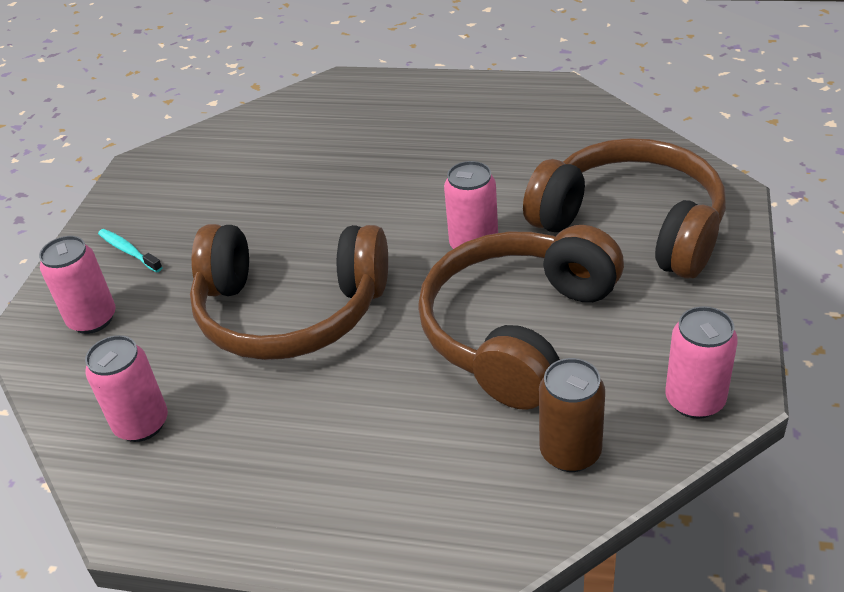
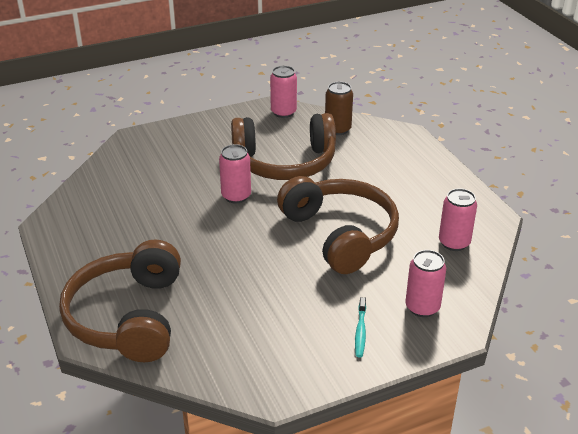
camera: 130 degrees left, 5 degrees down
brown headphones [523,138,726,279] -> brown headphones moved to [59,240,181,362]

